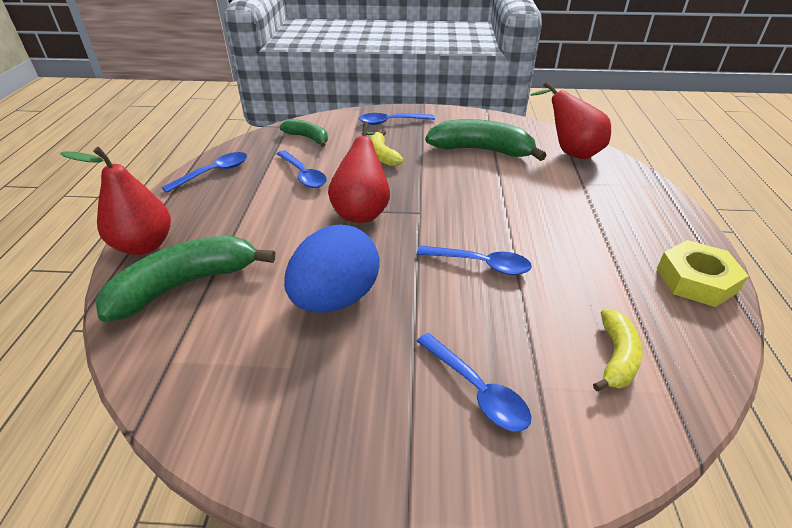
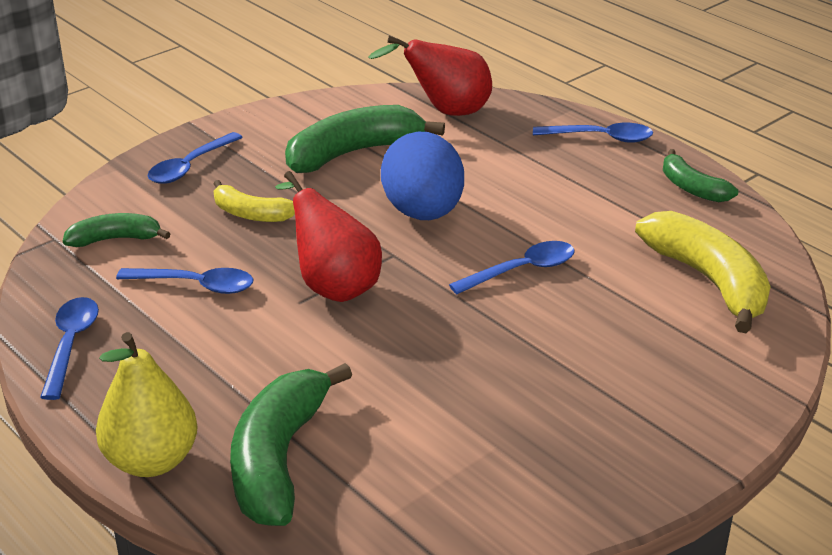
camera: 45 degrees left, 5 degrees down
red pear [60,147,171,255] -> yellow pear [96,332,198,477]
blue egg [284,225,380,312] -> blue egg moved to [381,132,464,220]
blue spoon [417,333,532,432] -> blue spoon moved to [533,123,653,143]
yellow banana [593,309,643,391] -> yellow banana [635,211,771,333], size x1.78
yellow nut [657,240,749,307] -> green banana [663,149,738,202]

